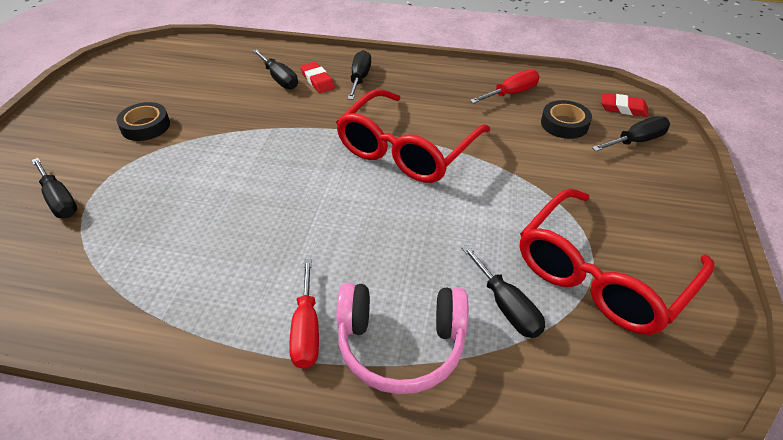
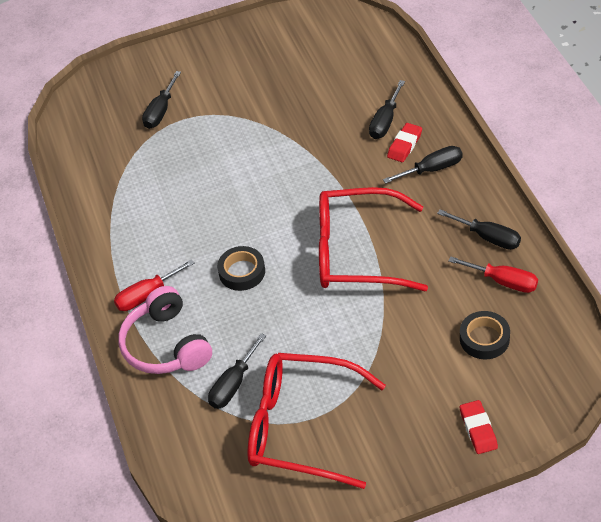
camera: 65 degrees right, 5 degrees up
black tape [116,102,170,141] -> black tape moved to [217,246,265,291]
black screwdriver [592,116,670,151] -> black screwdriver moved to [437,209,521,250]
red eraser [601,93,648,117] -> red eraser moved to [460,400,498,454]

